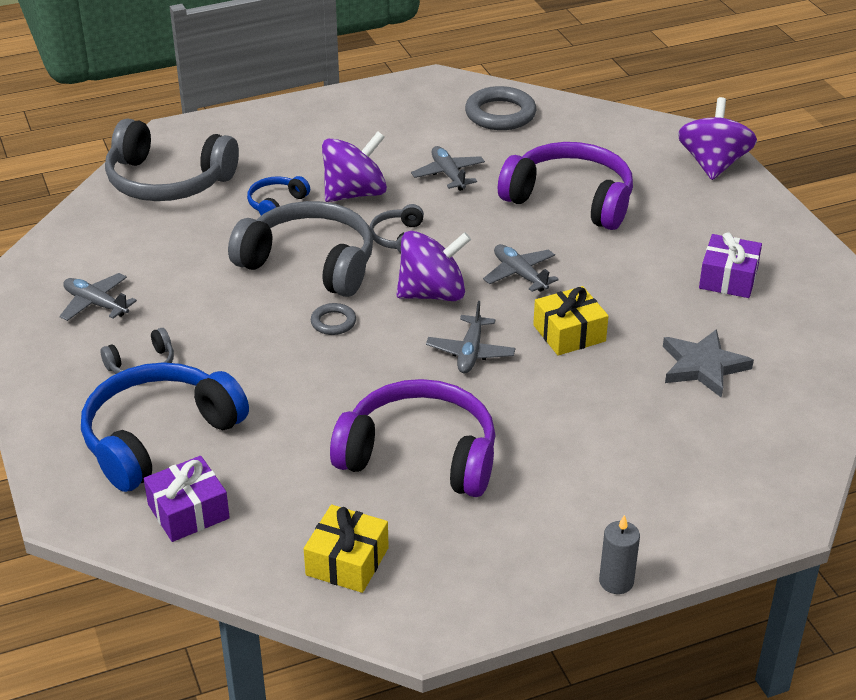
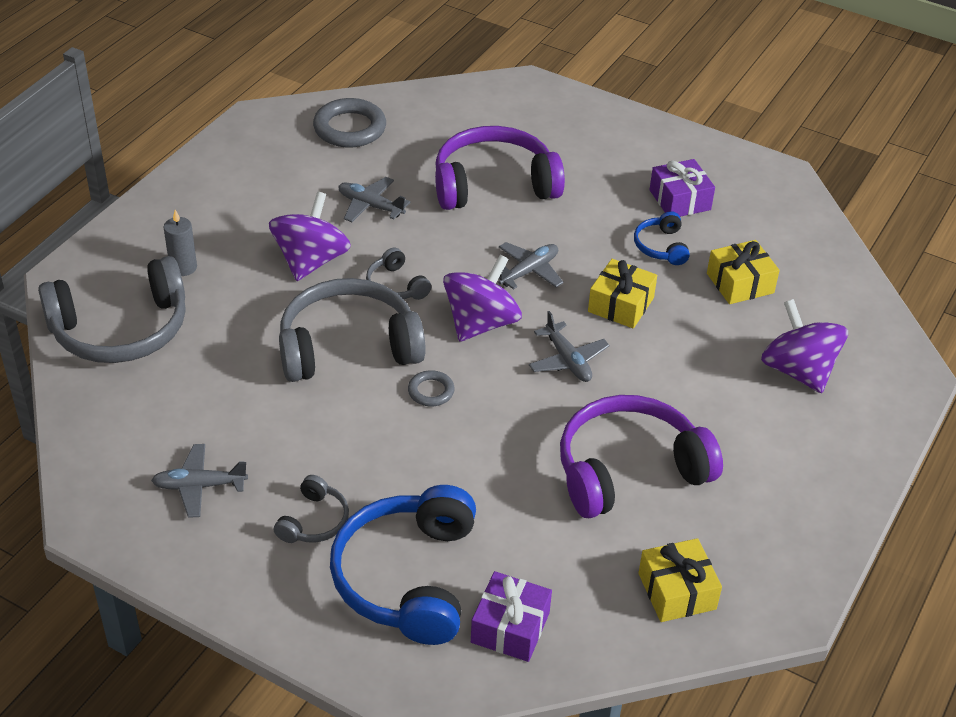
camera: 40 degrees left, 5 degrees up
blue headphones [247,176,310,216] -> blue headphones moved to [634,211,690,265]
grey plane [483,244,559,292] -> grey plane turned 120 degrees clockwise [498,242,563,290]
grey candle [599,515,640,594] -> grey candle moved to [164,210,197,276]
grey star [663,329,754,398] -> yellow gift [707,240,780,304]
purple spinning top [678,97,757,180] -> purple spinning top moved to [761,299,848,393]

